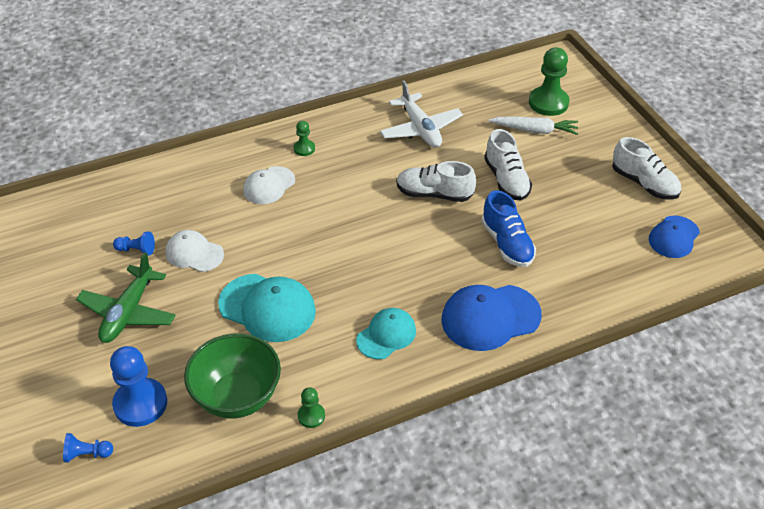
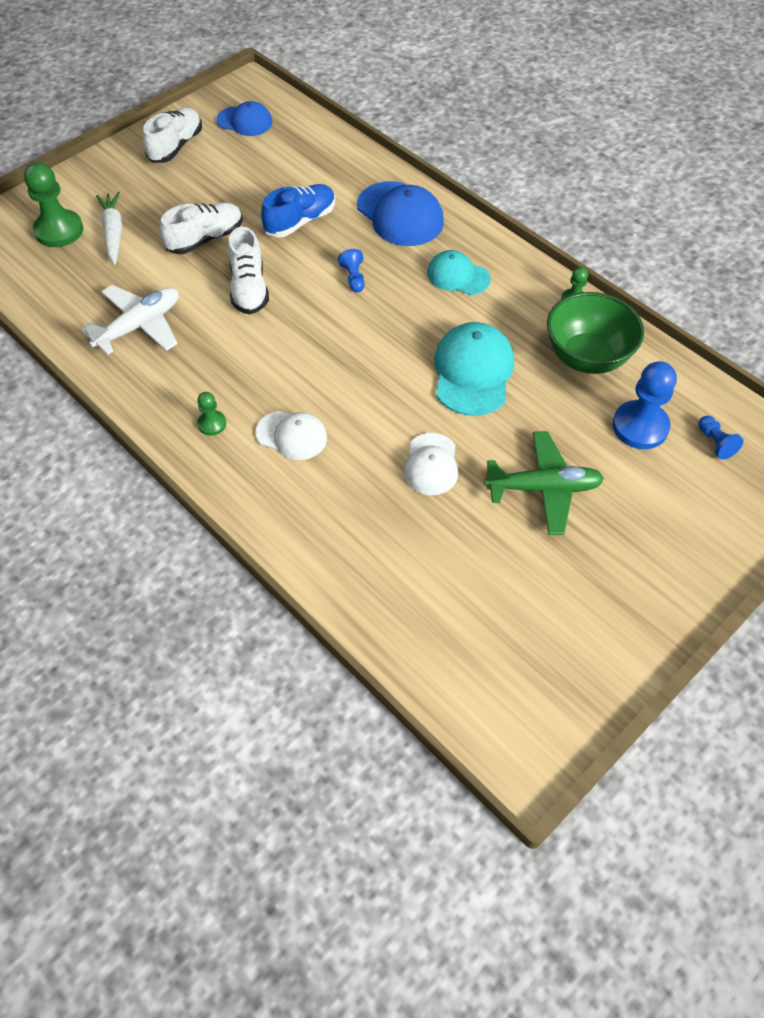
camera: 110 degrees left, 10 degrees up
blue pawn [113,232,155,256] -> blue pawn moved to [338,249,365,292]

